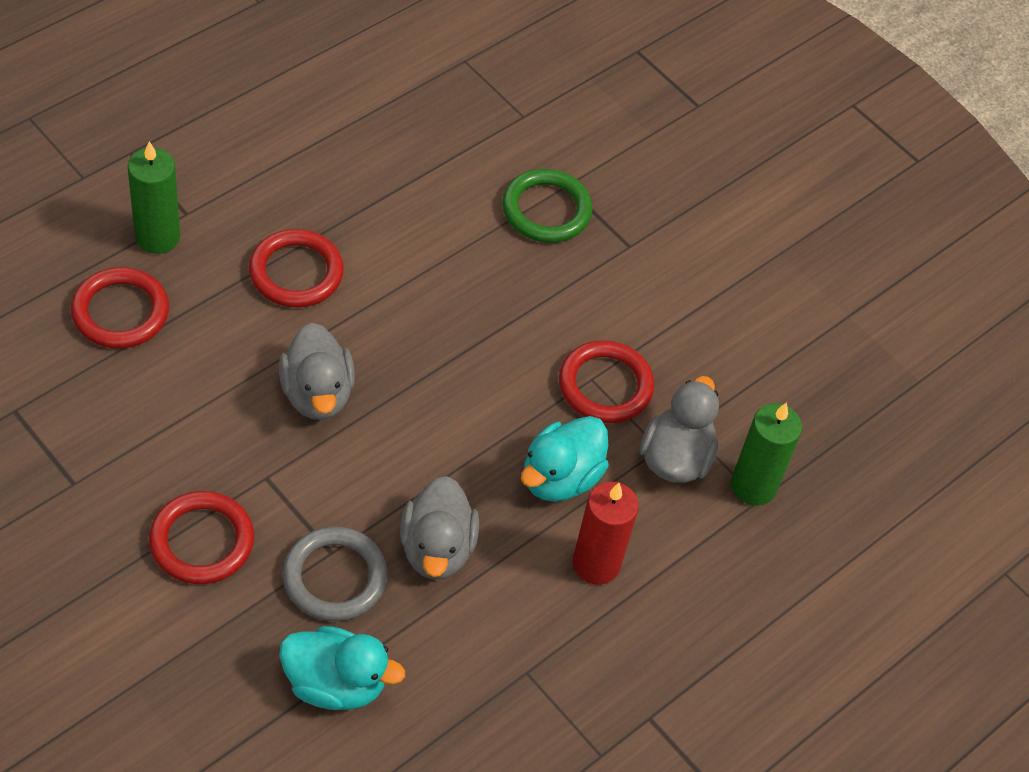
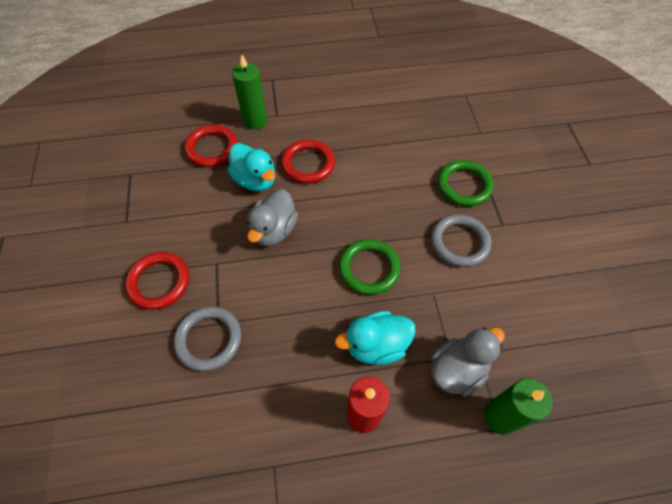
camera: 40 degrees right, 5 degrees up
turquoise duck [279,626,405,710] -> turquoise duck moved to [228,143,275,191]
grey duck [400,476,479,580] -> none
red ring [559,340,654,423] -> none
none -> green ring [339,239,401,295]
none -> grey ring [431,214,491,267]

